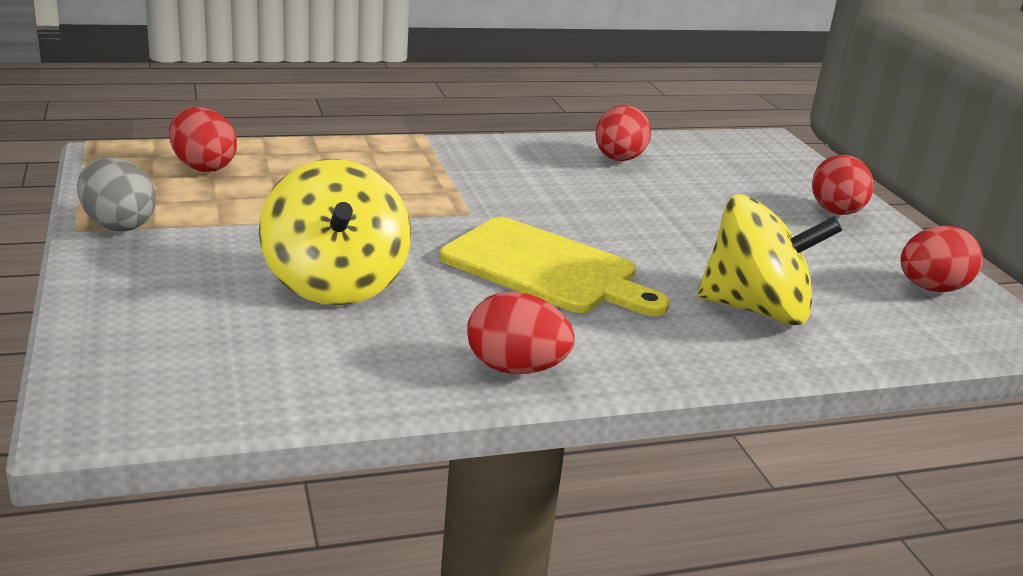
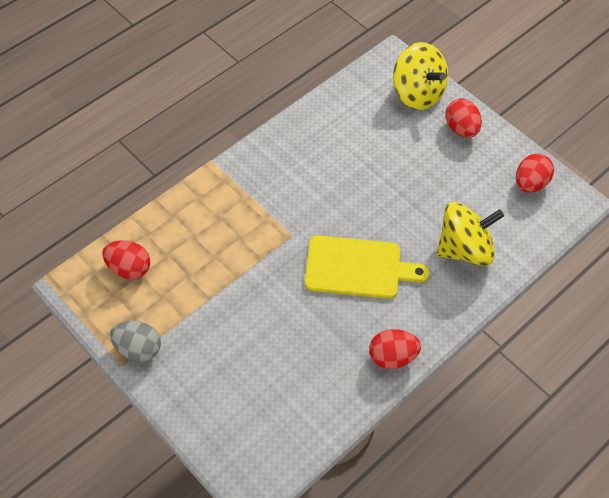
camera: 25 degrees left, 30 degrees up
yellow spinning top [259,159,411,305] -> yellow spinning top moved to [393,42,448,110]
red egg [595,105,651,161] -> none

